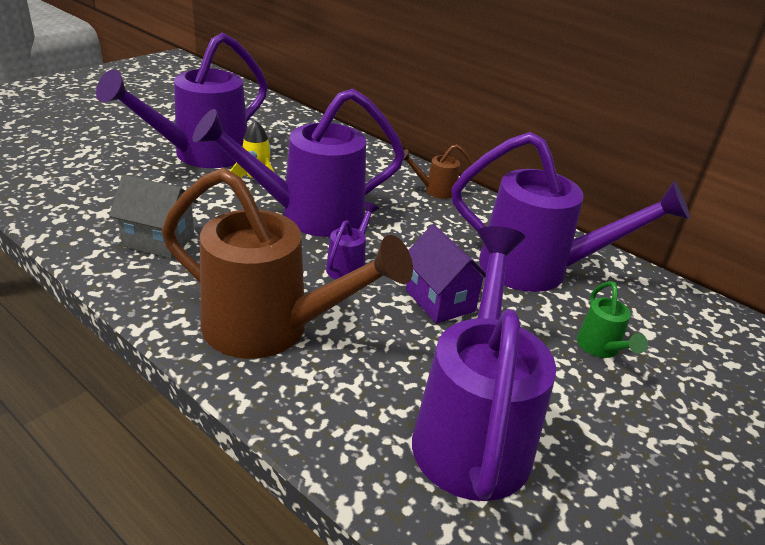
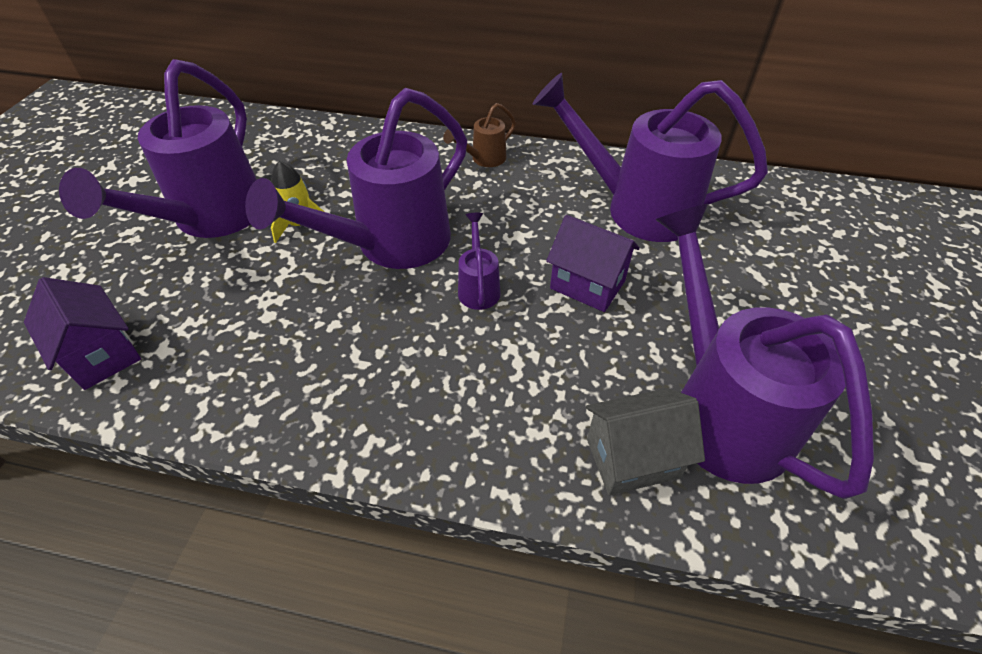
camera: 25 degrees left, 15 degrees up
grey house [109,175,198,259] -> grey house moved to [586,388,705,495]
brown watering can [162,168,413,359] -> none
purple watering can [451,132,690,292] -> purple watering can turned 150 degrees counterclockwise [532,73,768,242]
green watering can [577,281,648,358] -> none
none -> purple house [24,277,141,390]

